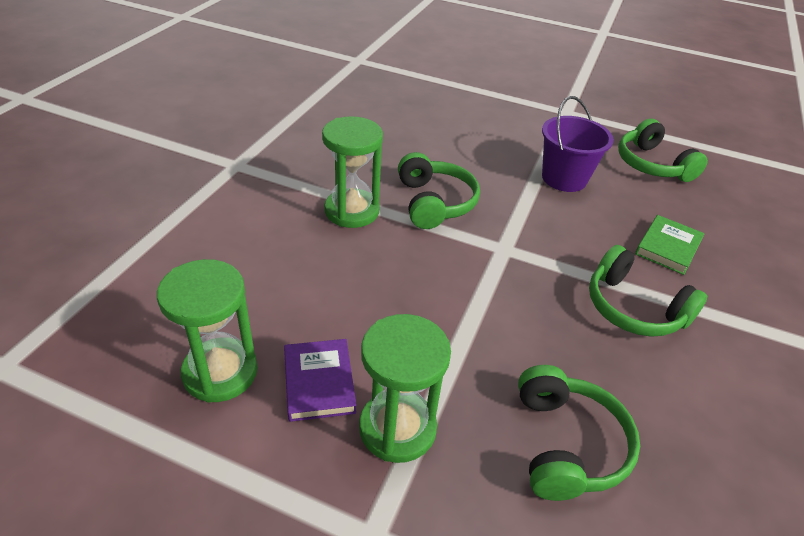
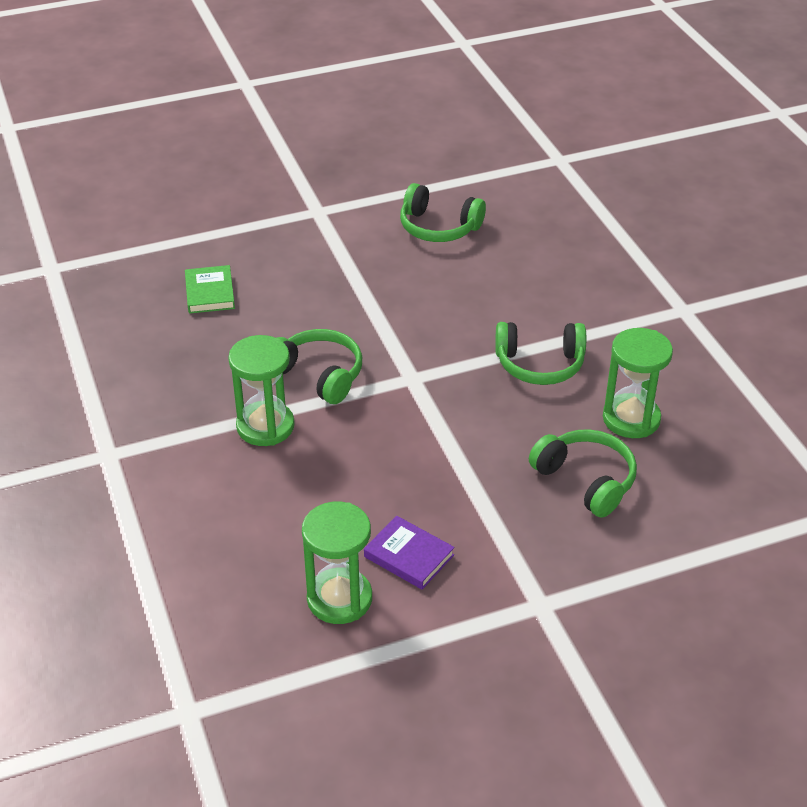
camera: 40 degrees left, 0 degrees up
green hourglass [359,314,451,463] -> green hourglass moved to [603,328,673,438]
purple bucket [542,96,614,192] -> none
green book [635,215,705,275] -> green book moved to [185,265,235,314]

